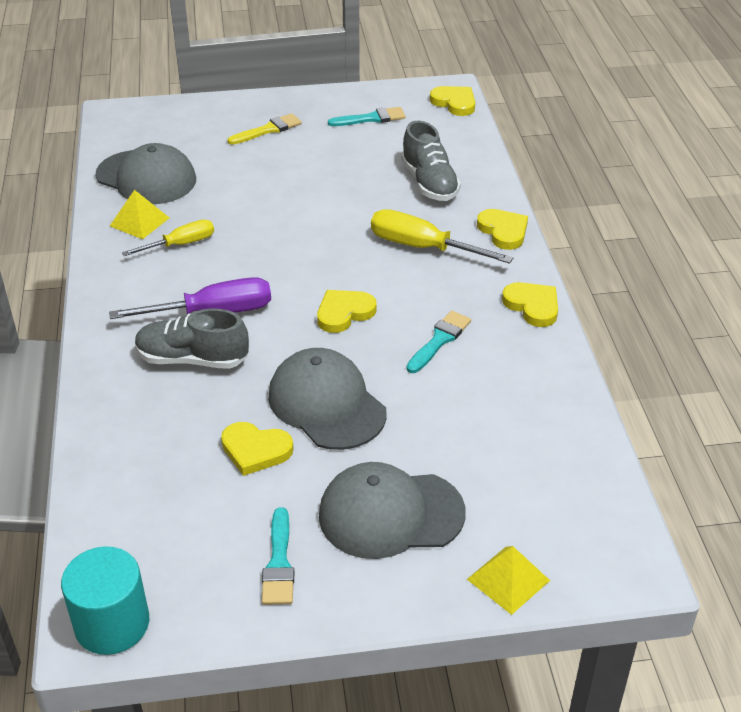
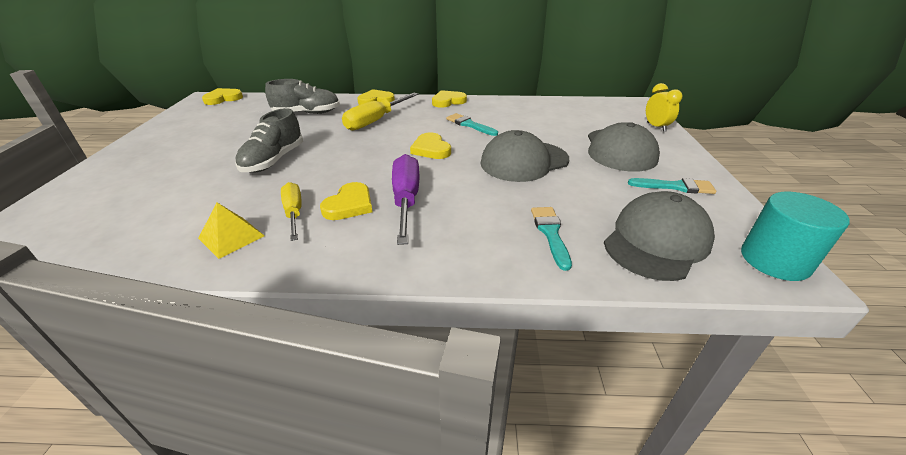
camera: 80 degrees left, 5 degrees down
grey cap [96,143,196,204] -> grey cap moved to [604,191,715,281]
grey shoe [135,309,249,369] -> grey shoe moved to [235,108,303,172]
yellow heart [221,422,293,476] -> yellow heart moved to [320,182,372,220]
yellow brush [228,113,302,145] -> none
turquoise brush [328,107,405,126] -> turquoise brush moved to [531,207,572,271]
yellow pyramid [467,546,550,615] -> yellow clock [646,83,682,132]

